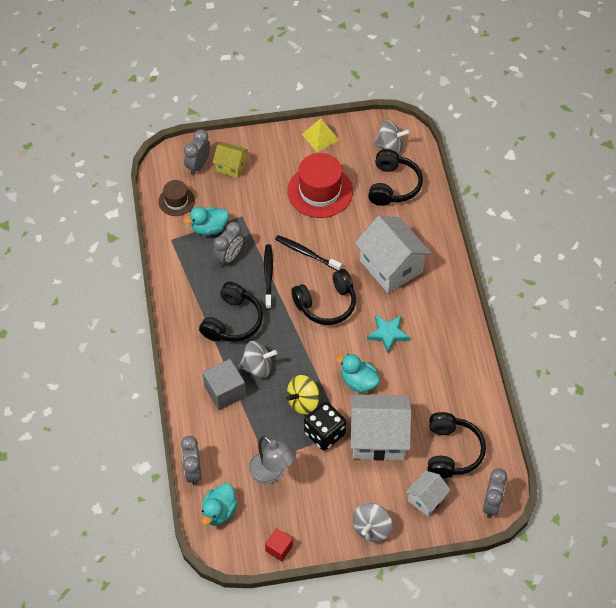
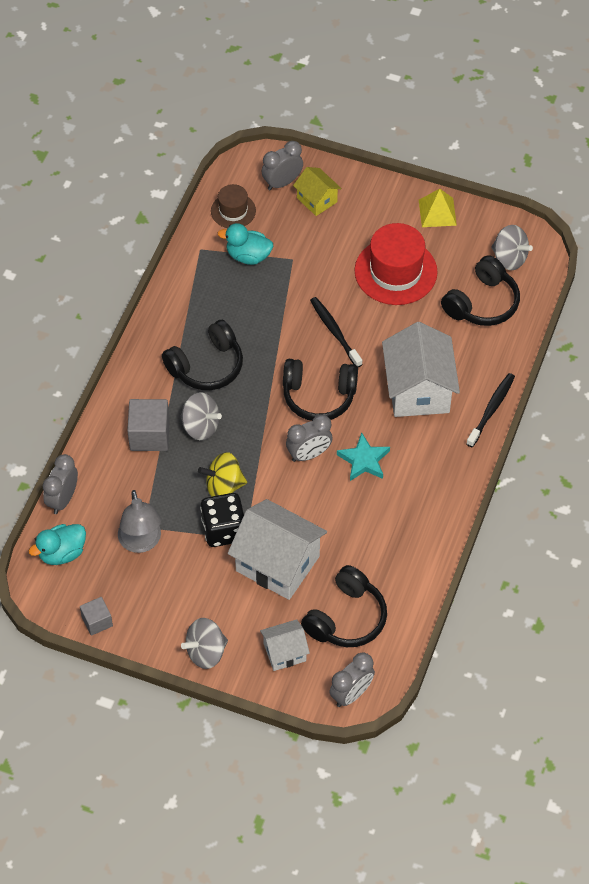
camera: 30 degrees right, 0 degrees up
grey clock [213,222,243,267] -> grey clock moved to [286,415,333,462]
black toothbrush [264,244,273,310] -> black toothbrush moved to [466,373,515,447]
red cube [265,528,293,561] -> grey cube [80,597,113,636]
turquoise duck [336,354,380,393] -> none

